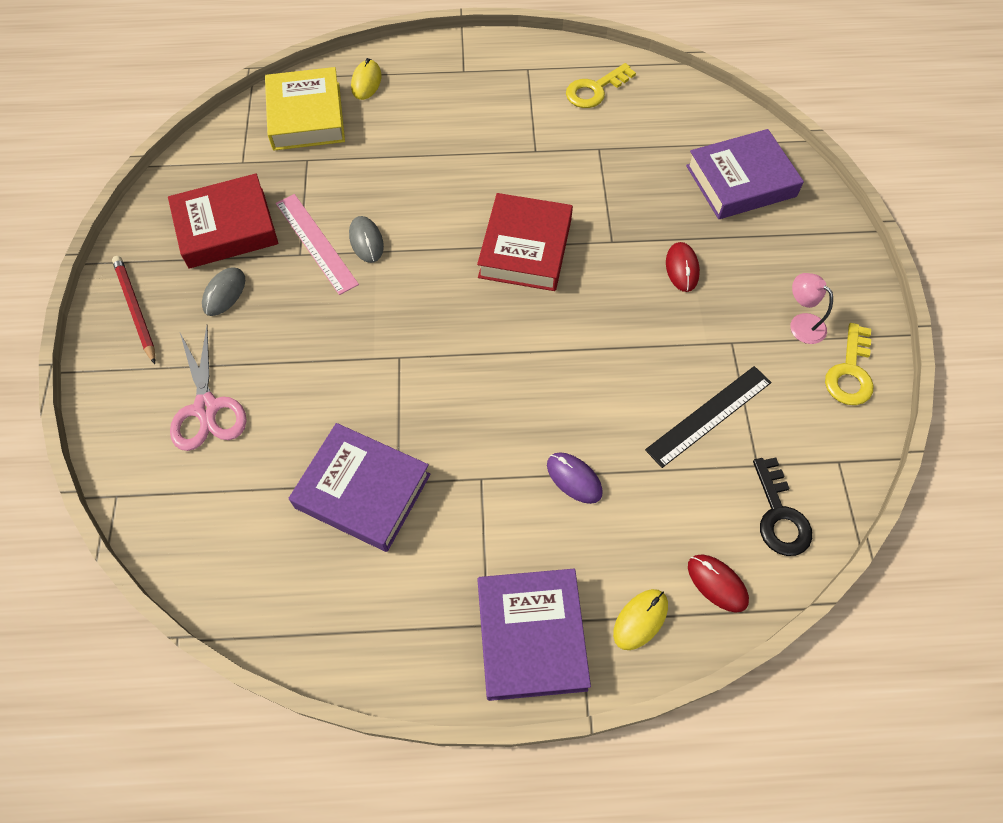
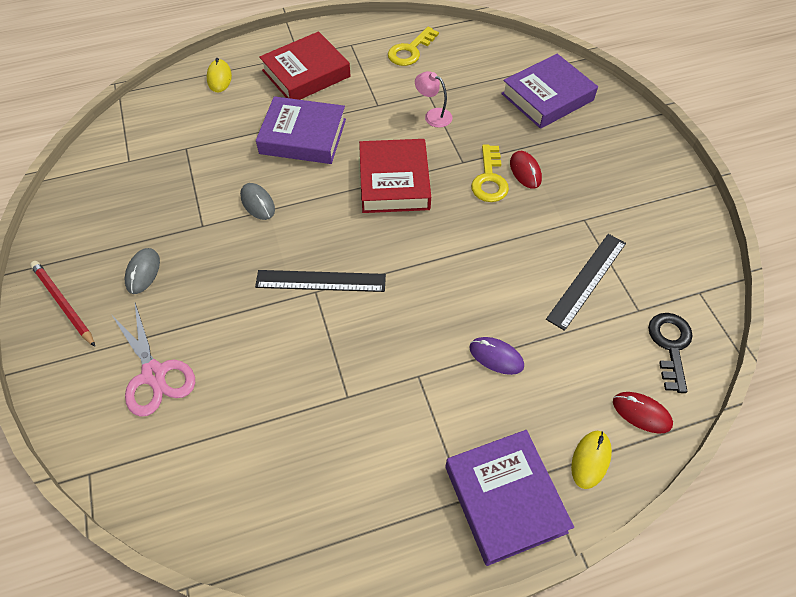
camera: 15 degrees left, 5 degrees down
red book [168,174,278,269] -> red book moved to [259,31,351,100]
yellow book [265,67,345,151] -> none
pink ruler [276,194,359,295] -> none
purple book [289,423,431,552] -> purple book moved to [256,96,346,164]
black key [753,457,812,556] -> black key turned 150 degrees counterclockwise [648,313,693,393]
pink lamp [790,273,833,344] -> pink lamp moved to [415,71,452,128]
yellow key [825,323,874,405] -> yellow key moved to [471,145,509,202]
none -> black ruler [255,270,386,292]

